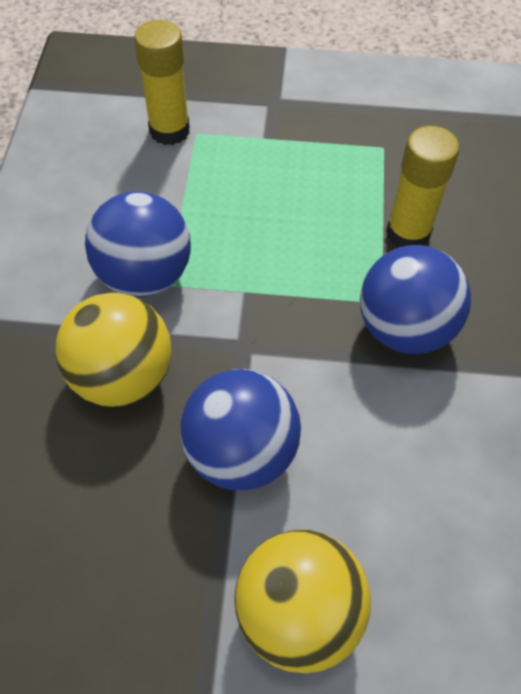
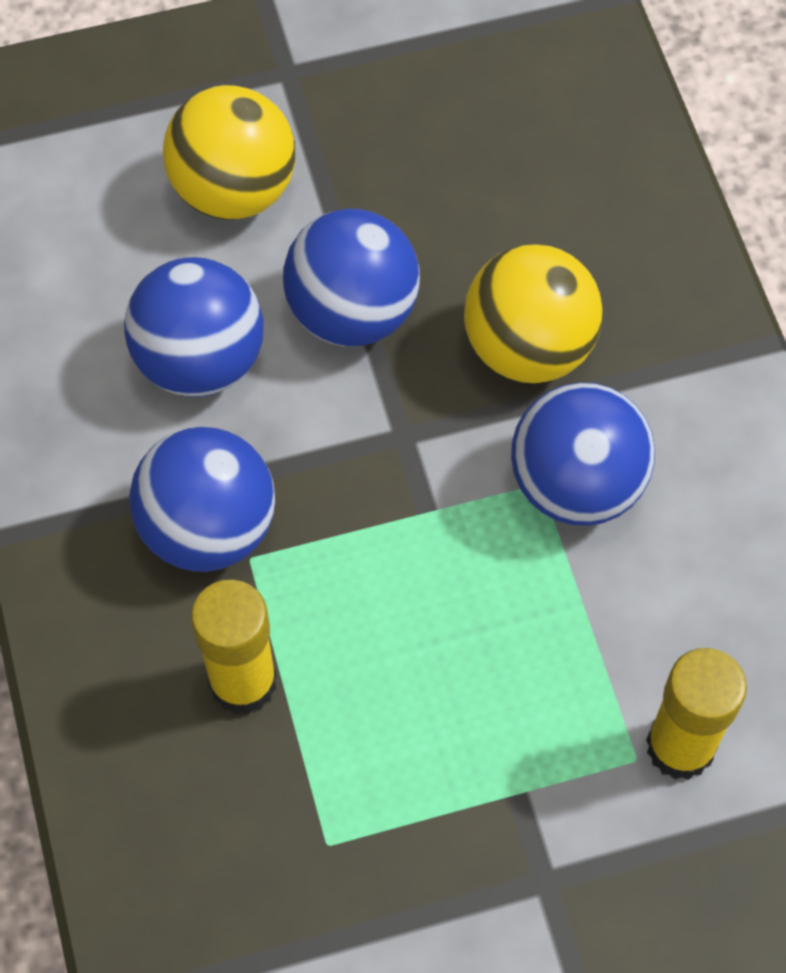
camera: 160 degrees right, 5 degrees up
none -> blue ball [124,257,264,397]

